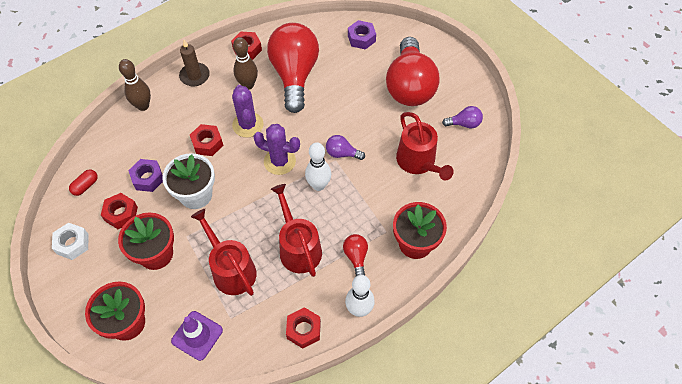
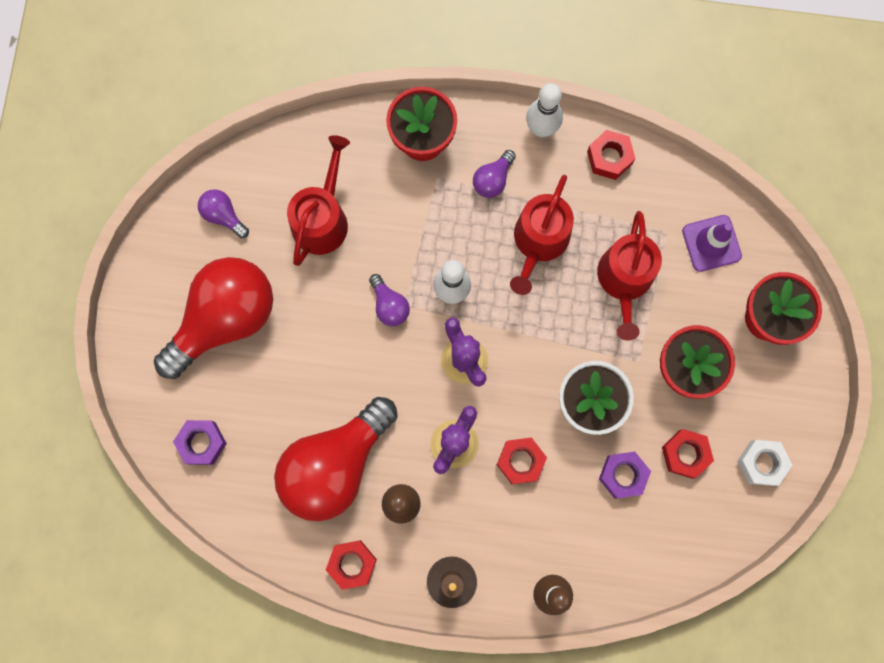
camera: 135 degrees left, 20 degrees up
red capsule [69,170,98,196] -> none
red light bulb [343,234,368,276] -> purple light bulb [473,150,516,198]

